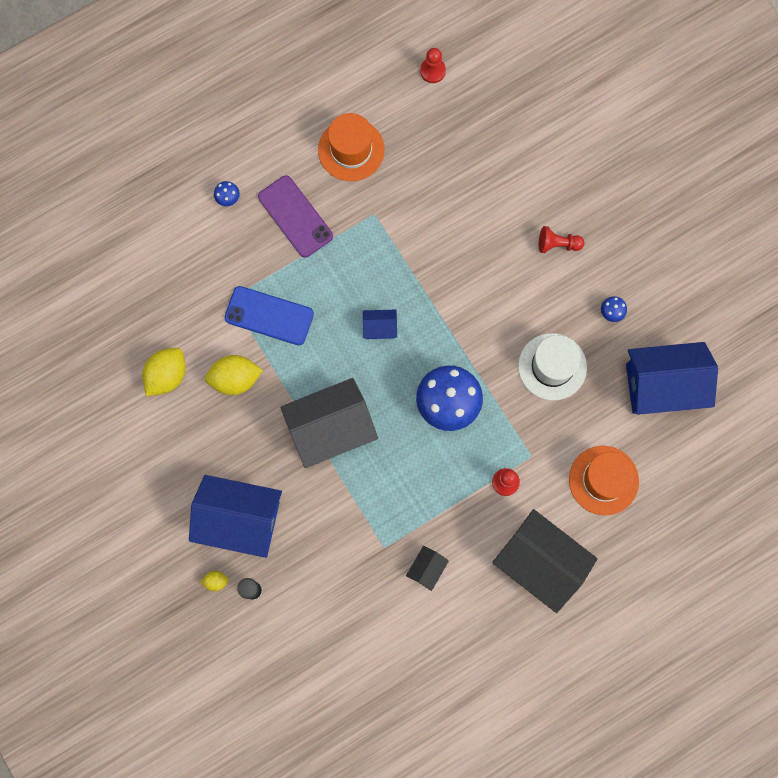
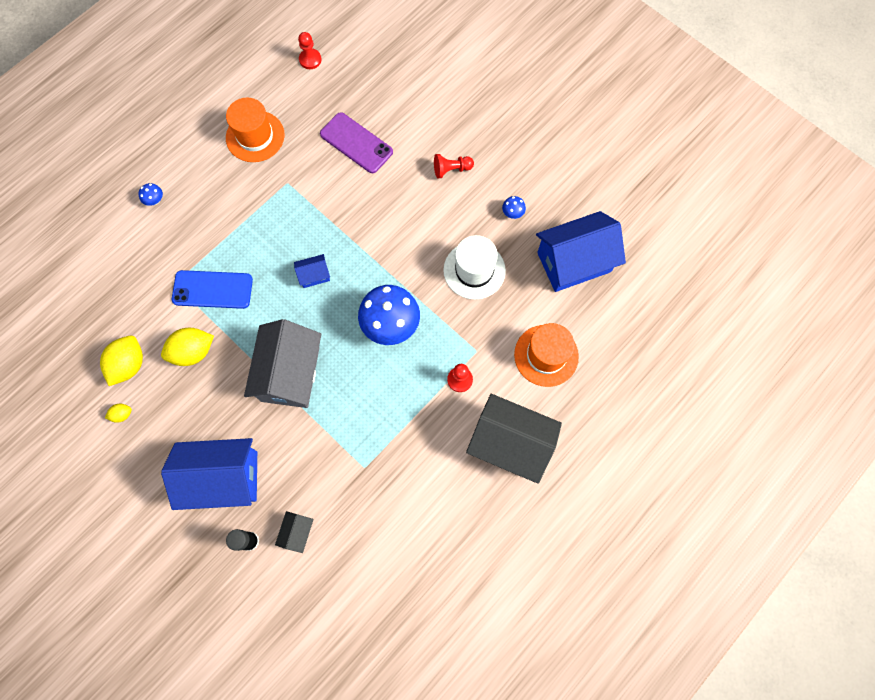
camera: 15 degrees left, 5 degrees down
yellow lemon [200,571,229,591] -> yellow lemon moved to [105,404,132,423]
purple phone [258,175,333,258] -> purple phone moved to [320,112,393,173]
grey house [280,378,378,468] -> grey house turned 45 degrees counterclockwise [244,319,321,408]
black house [406,546,449,591] -> black house moved to [275,511,314,553]

